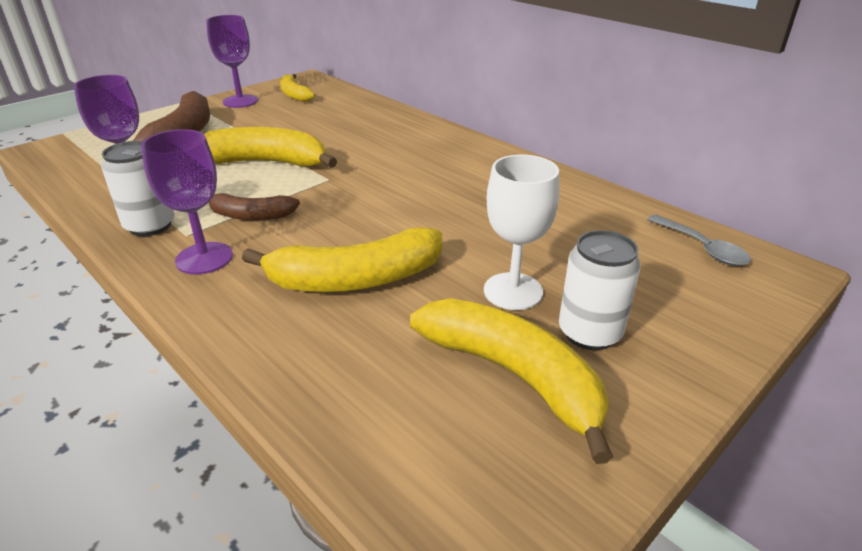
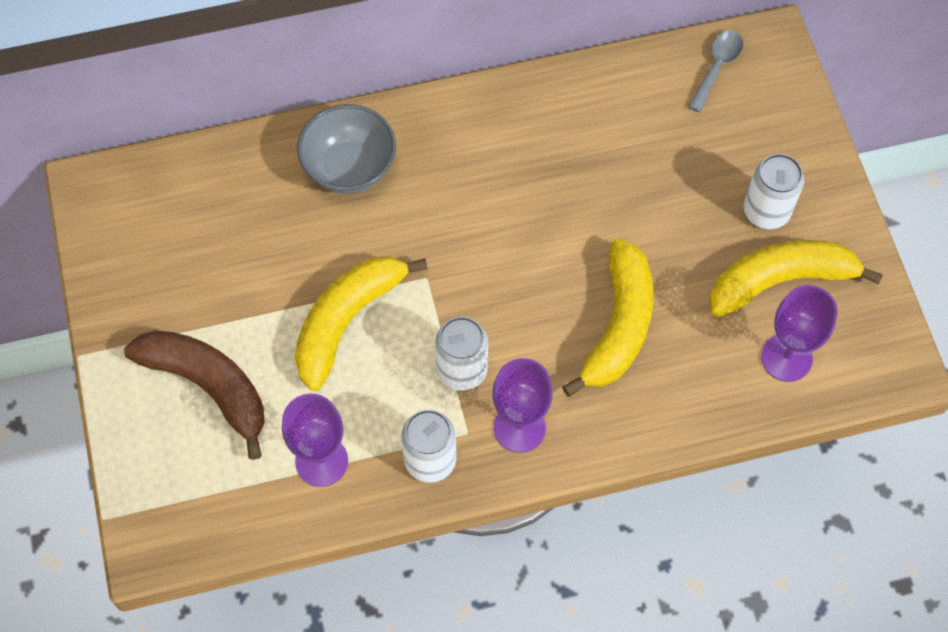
camera: 60 degrees left, 30 degrees up
purple goblet [206,15,258,108] -> purple goblet moved to [761,285,838,382]
brown banana [209,193,300,220] -> white can [435,317,488,391]
yellow banana [280,74,315,102] -> none
white goblet [484,155,560,310] -> none
grey spoon [647,215,751,266] -> grey spoon turned 60 degrees counterclockwise [688,31,743,112]
none -> grey bowl [297,104,396,194]

